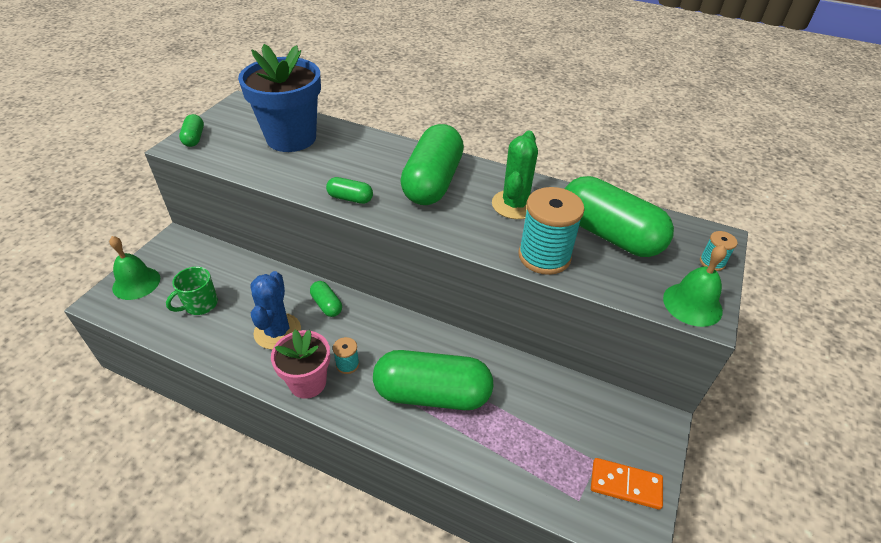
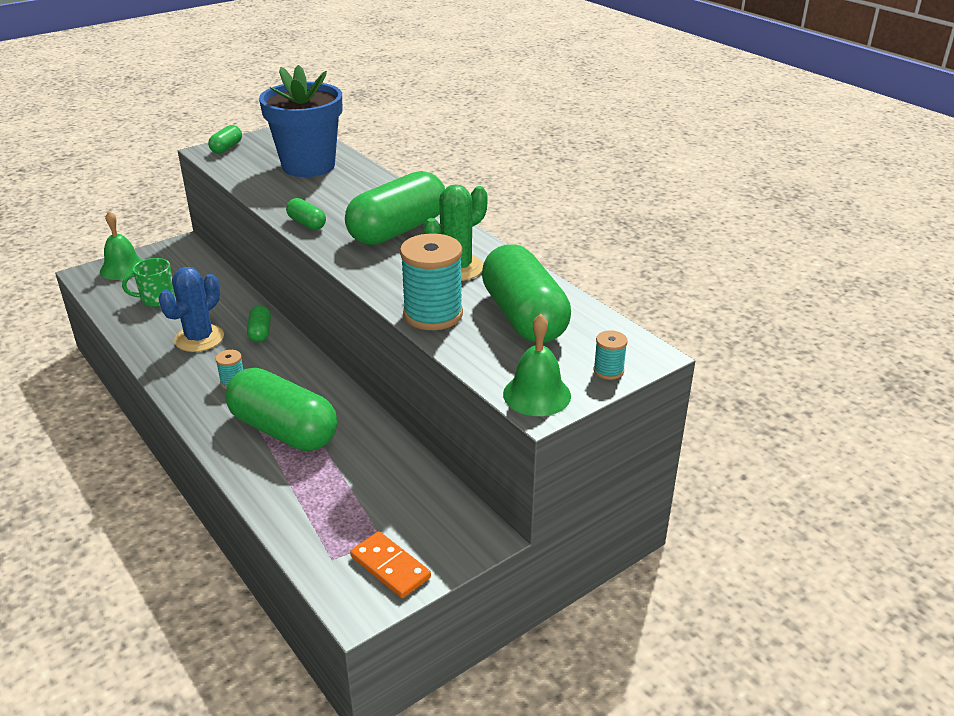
camera: 30 degrees right, 10 degrees down
pink flower pot [271,330,330,399] -> none

